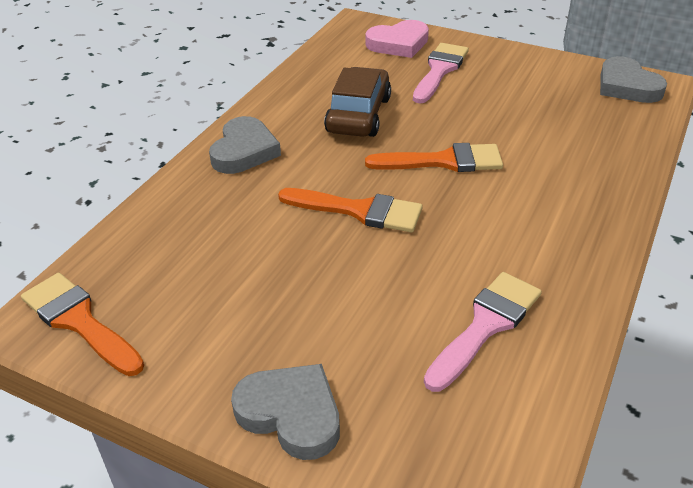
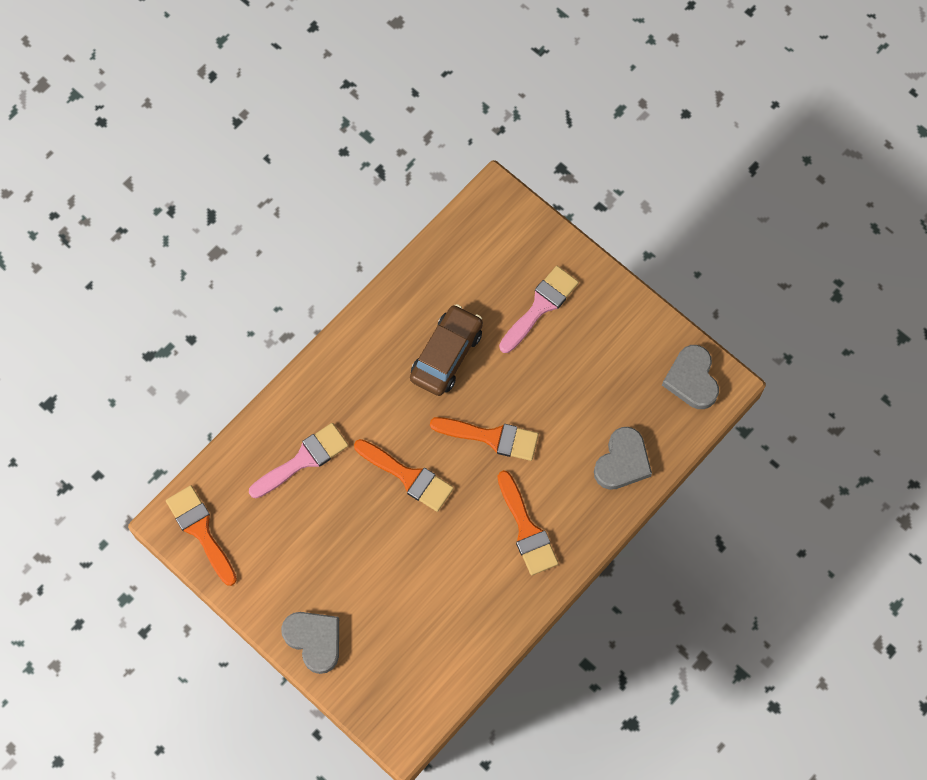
camera: 15 degrees right, 30 degrees up
grey heart [209,116,281,174] -> grey heart moved to [594,427,652,490]
pink heart [365,20,429,58] -> none
pink brush [424,272,542,392] -> pink brush moved to [249,423,349,498]
none -> orange brush [498,470,559,575]

